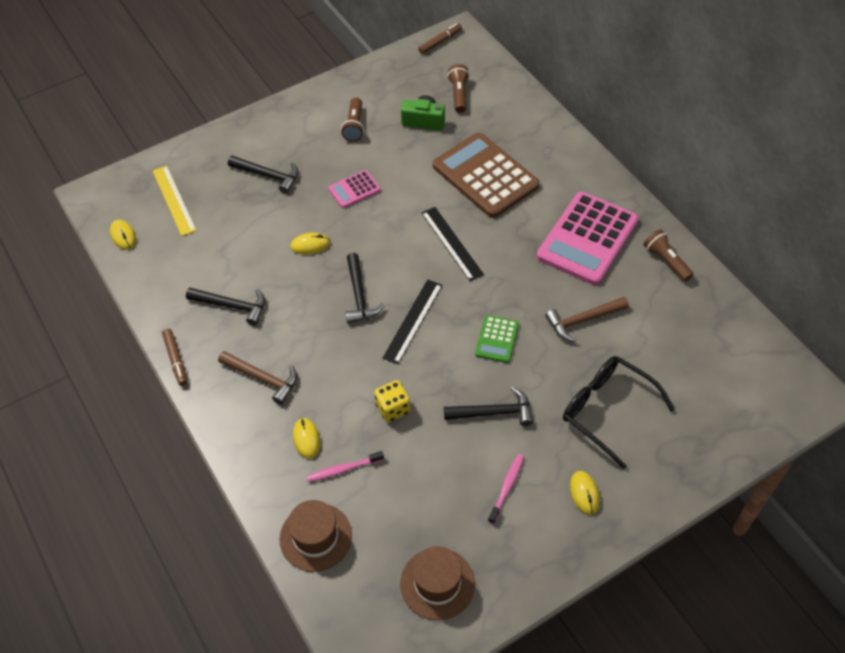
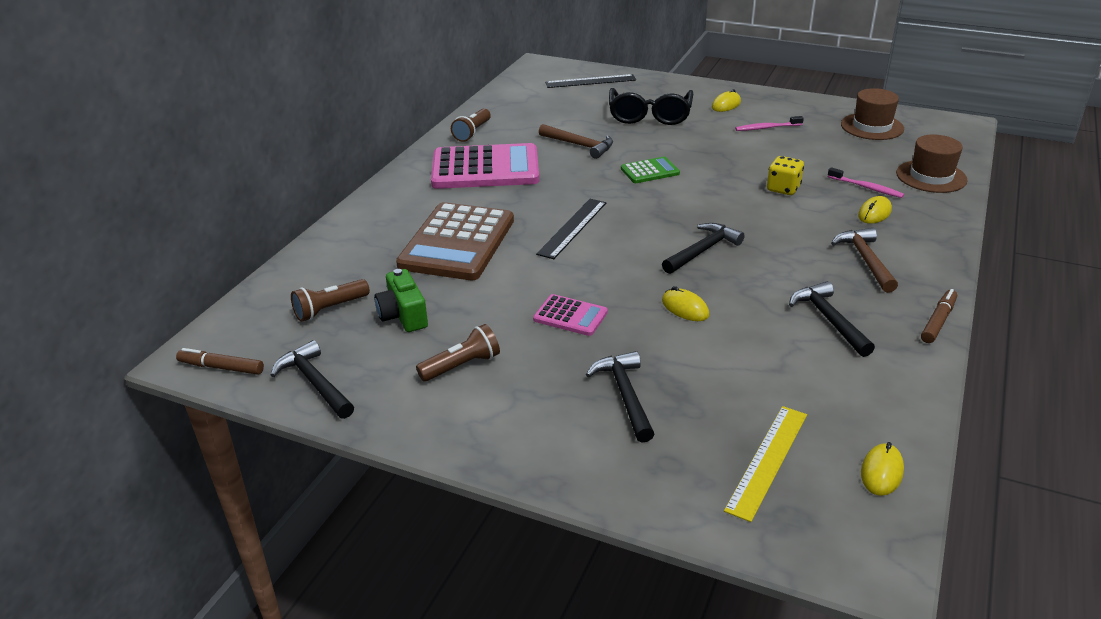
camera: 125 degrees left, 20 degrees down
black ruler [383,279,443,364] -> black ruler moved to [545,74,636,88]
black hammer [444,387,533,426] -> black hammer moved to [271,340,354,419]

